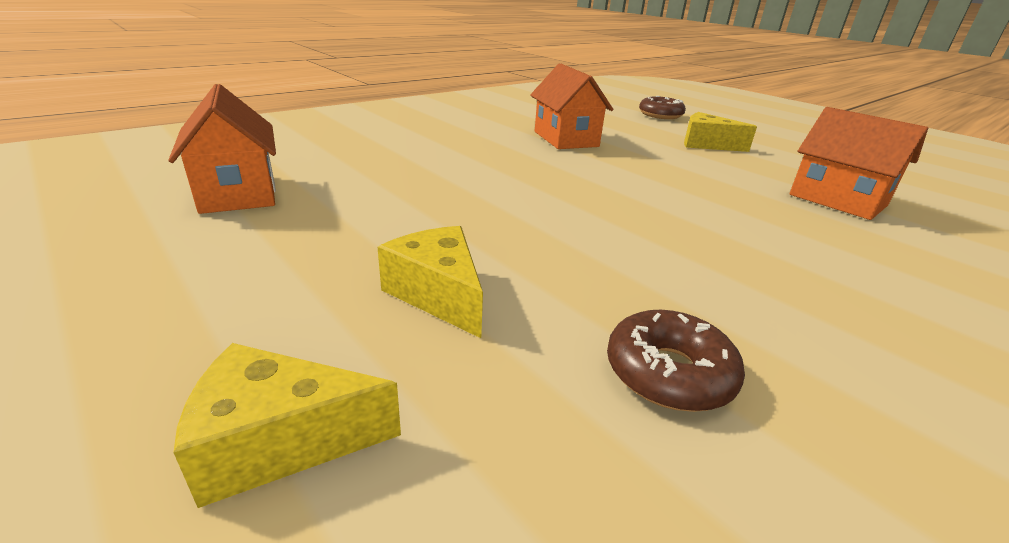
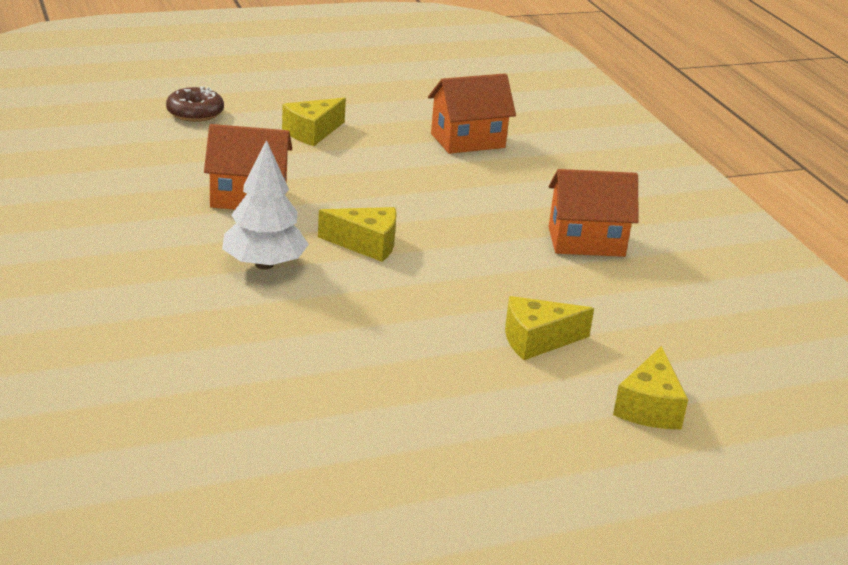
camera: 70 degrees left, 0 degrees up
orange house [168,84,276,214] -> orange house moved to [549,169,639,257]
brown donut [607,310,745,412] -> none
none -> white tree [222,140,309,269]
none -> yellow cheese [318,207,397,262]

